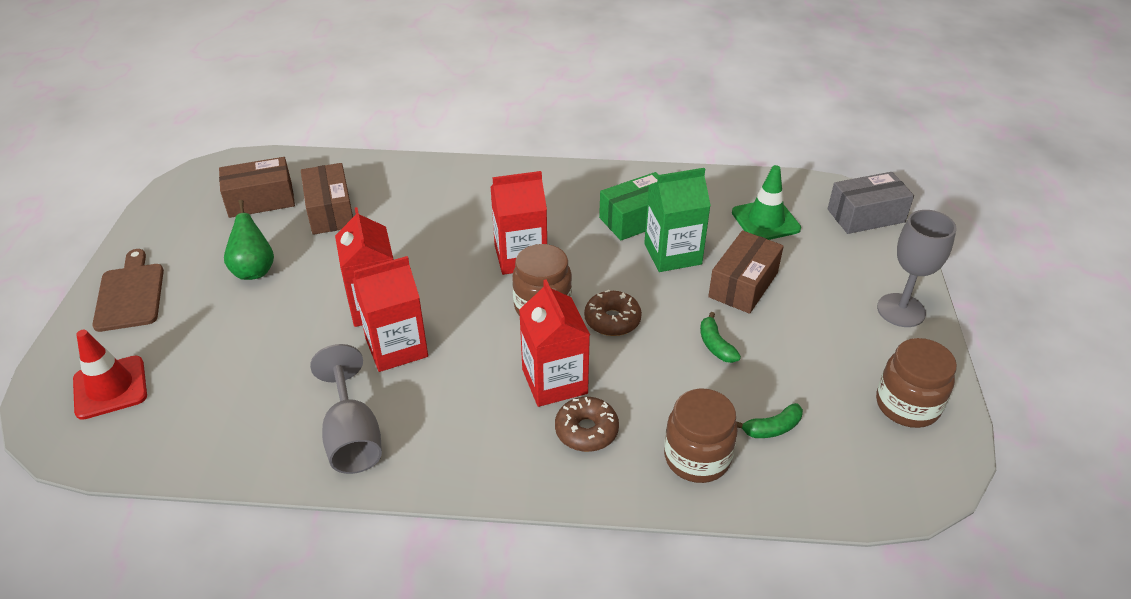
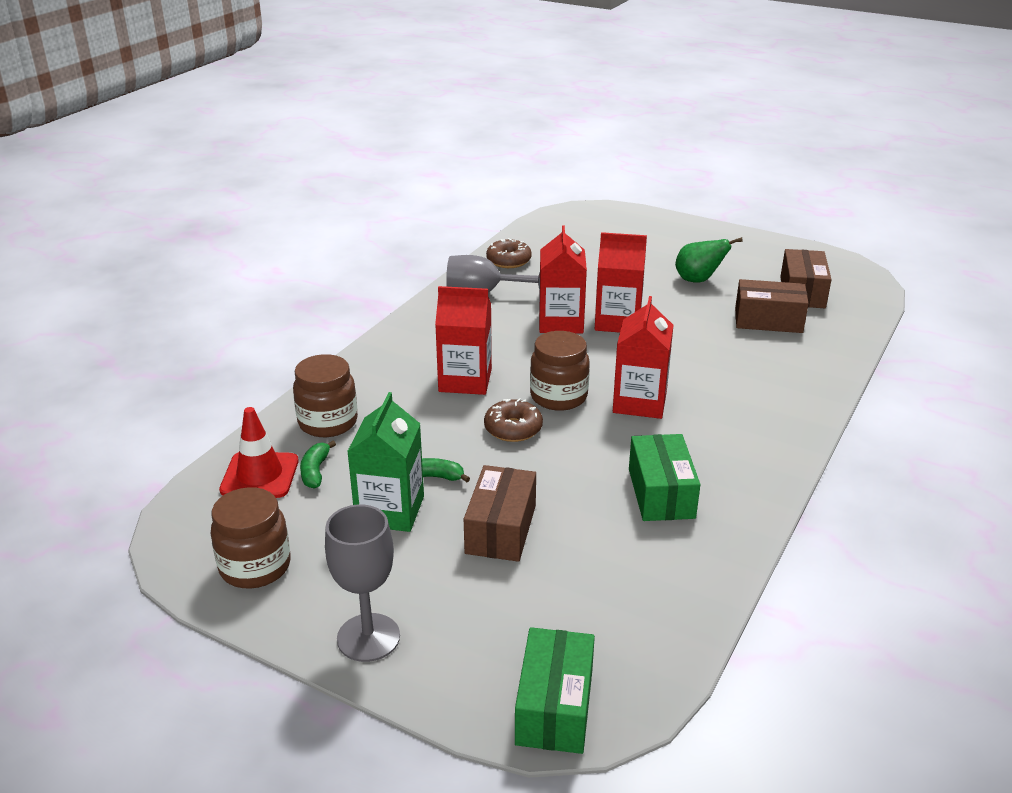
camera: 115 degrees right, 10 degrees down
red traffic cone [73,330,147,420] -> red traffic cone moved to [219,407,299,498]
brown cutting board [92,249,164,332] -> none
brown donut [555,397,619,452] -> brown donut moved to [486,238,532,268]
green carton [644,168,711,272] -> green carton moved to [347,392,424,532]
brown box [708,230,784,314] -> brown box turned 45 degrees clockwise [464,465,536,562]
green traffic cone [732,165,801,240] -> none
grey box [828,172,914,234] -> green box [515,627,595,754]

